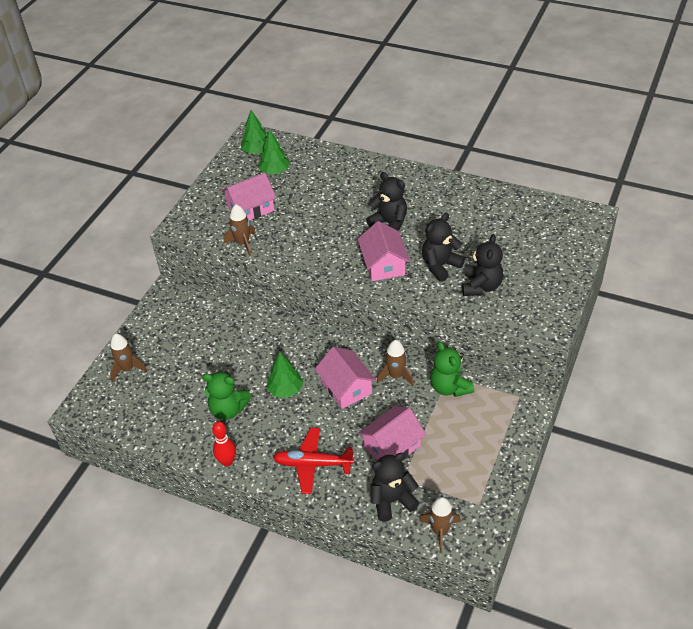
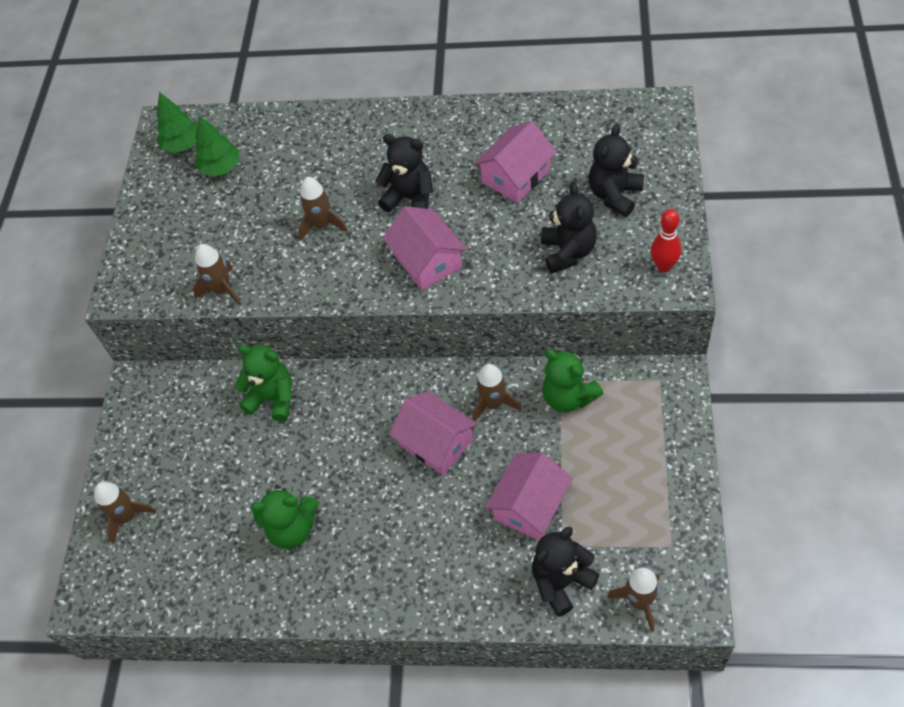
camera: 15 degrees left, 10 degrees up
red bowling pin [212,421,236,467] -> red bowling pin moved to [651,209,681,272]
pink house [221,173,276,221] -> pink house moved to [474,121,556,203]
green tree [267,352,303,398] -> none
red plane [273,428,354,494] -> none
black teddy bear [422,213,465,282] -> black teddy bear moved to [589,124,644,217]
none -> green teddy bear [235,345,292,422]
none -> brown rocket [298,177,348,241]

